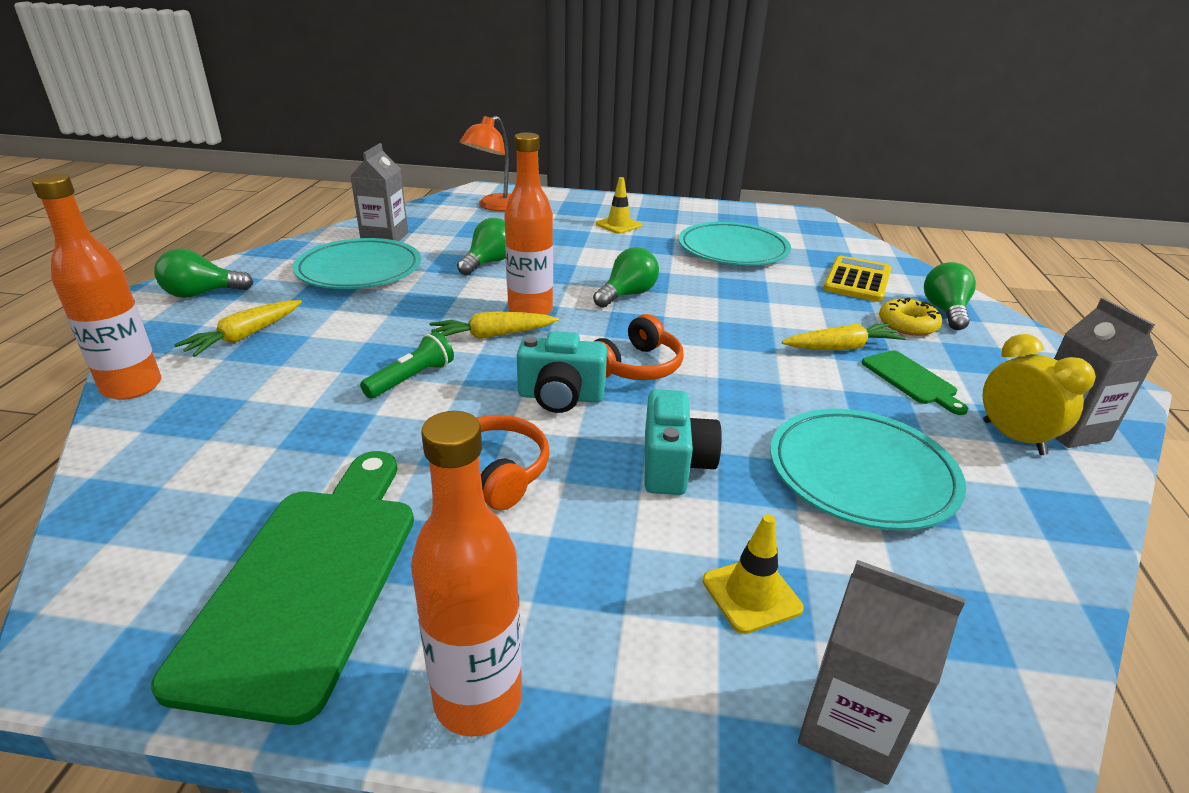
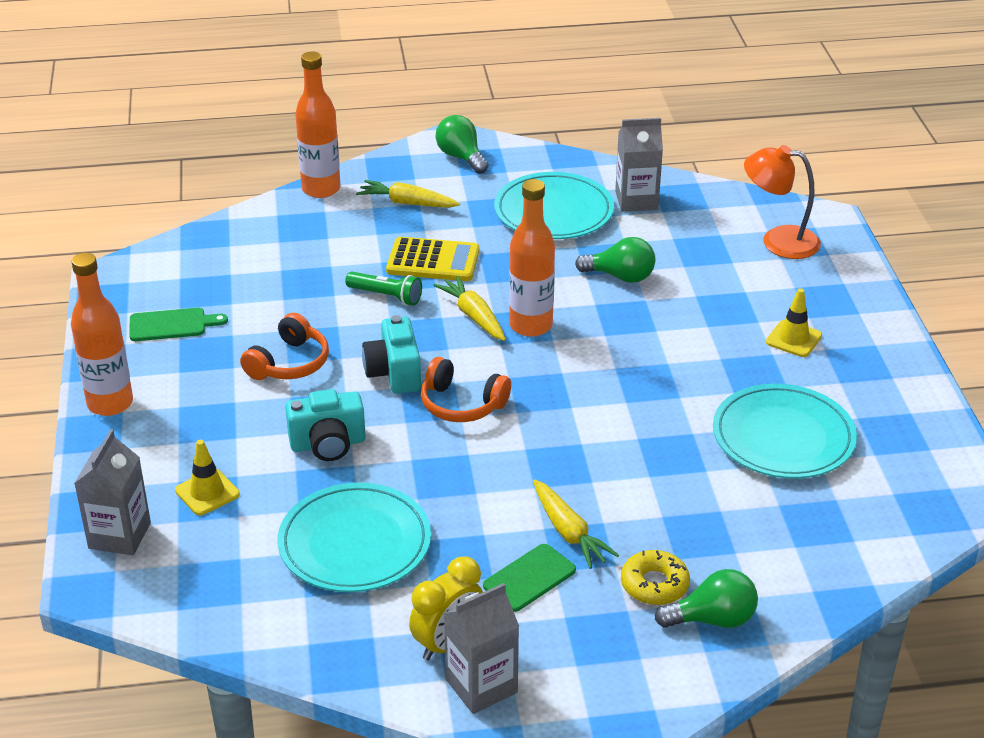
camera: 75 degrees right, 5 degrees up
green cutting board [151,451,414,725] -> green cutting board [129,308,228,341], size x0.49
green light bulb [593,247,659,308] -> none
yellow calculator [823,256,892,302] -> yellow calculator moved to [386,237,480,281]

